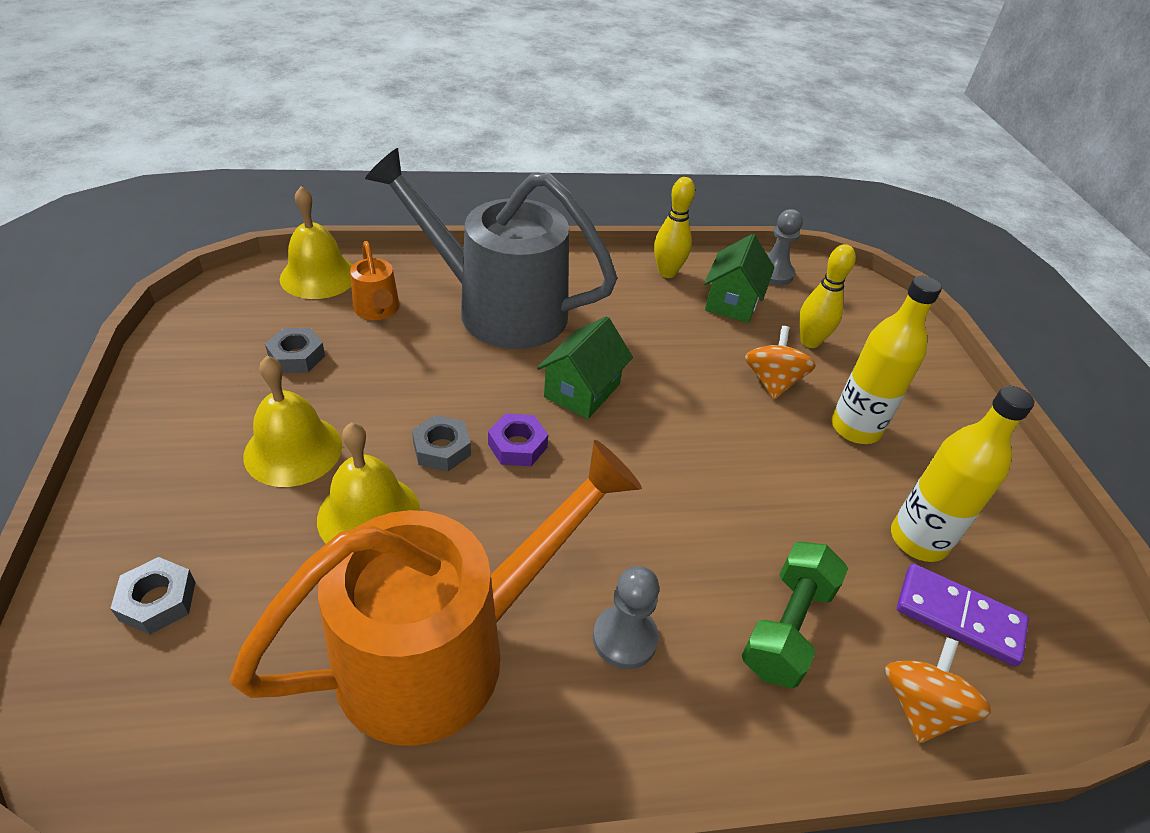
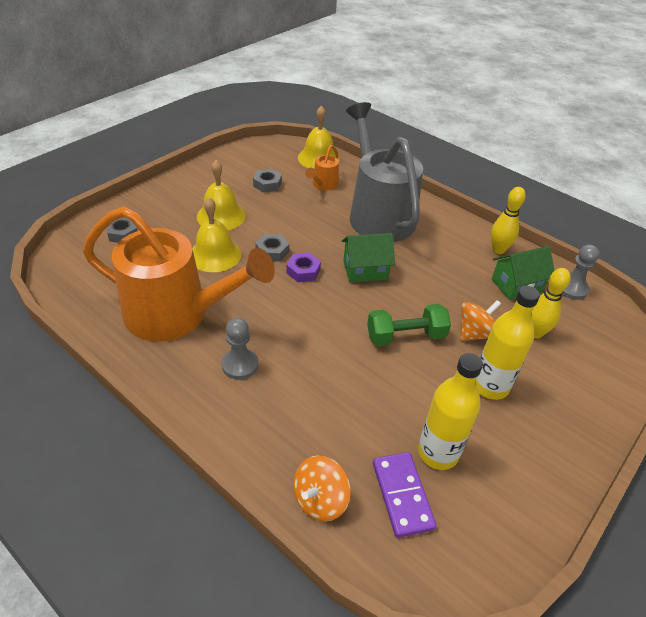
camera: 50 degrees right, 0 degrees up
green dumbbell [741,542,848,689] -> green dumbbell moved to [367,304,451,346]
orange spinning top [885,637,991,743] -> orange spinning top turned 150 degrees clockwise [294,456,351,521]

